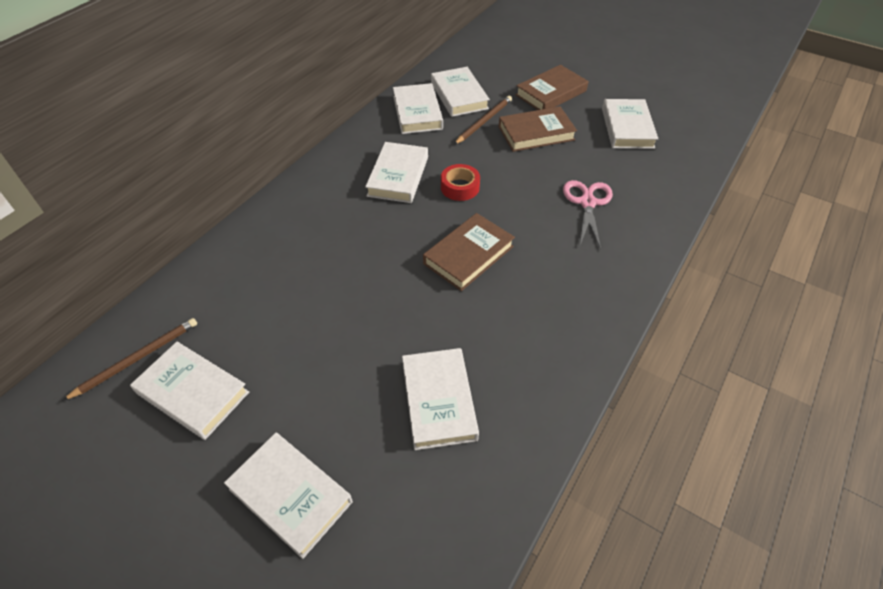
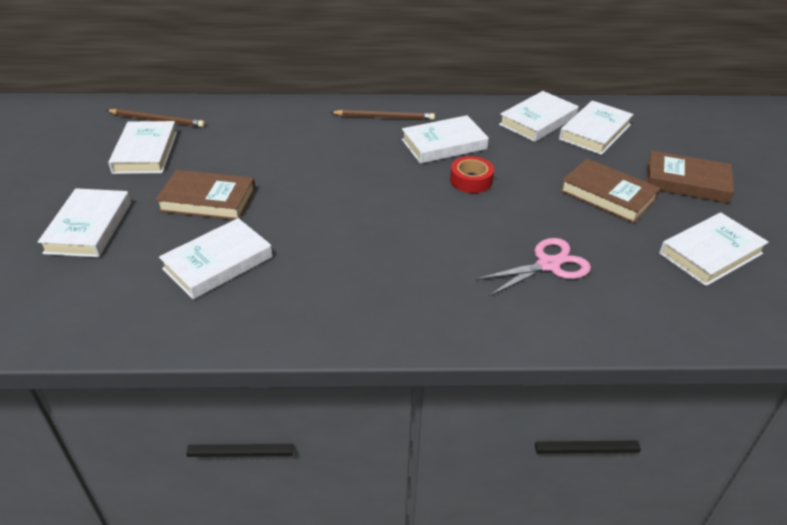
camera: 55 degrees right, 10 degrees down
brown book [423,213,515,291] -> brown book moved to [155,170,256,220]
brown pencil [454,96,512,145] -> brown pencil moved to [330,110,435,120]

